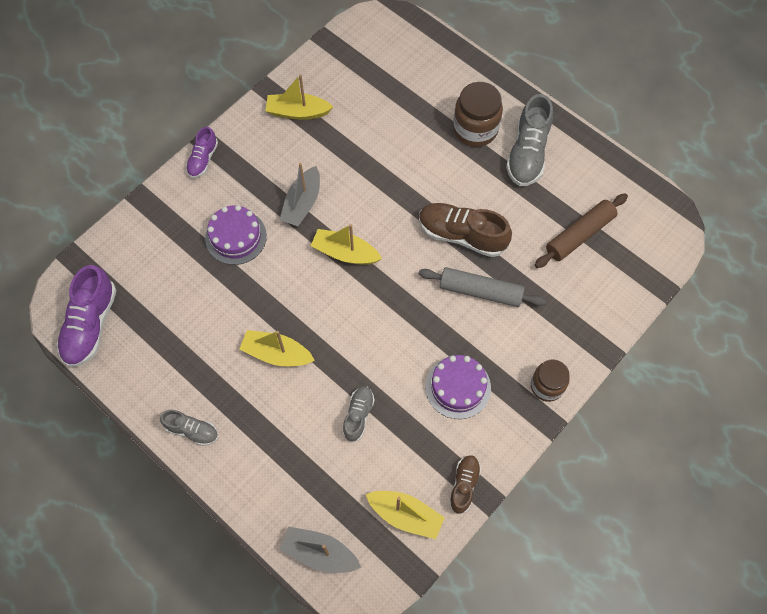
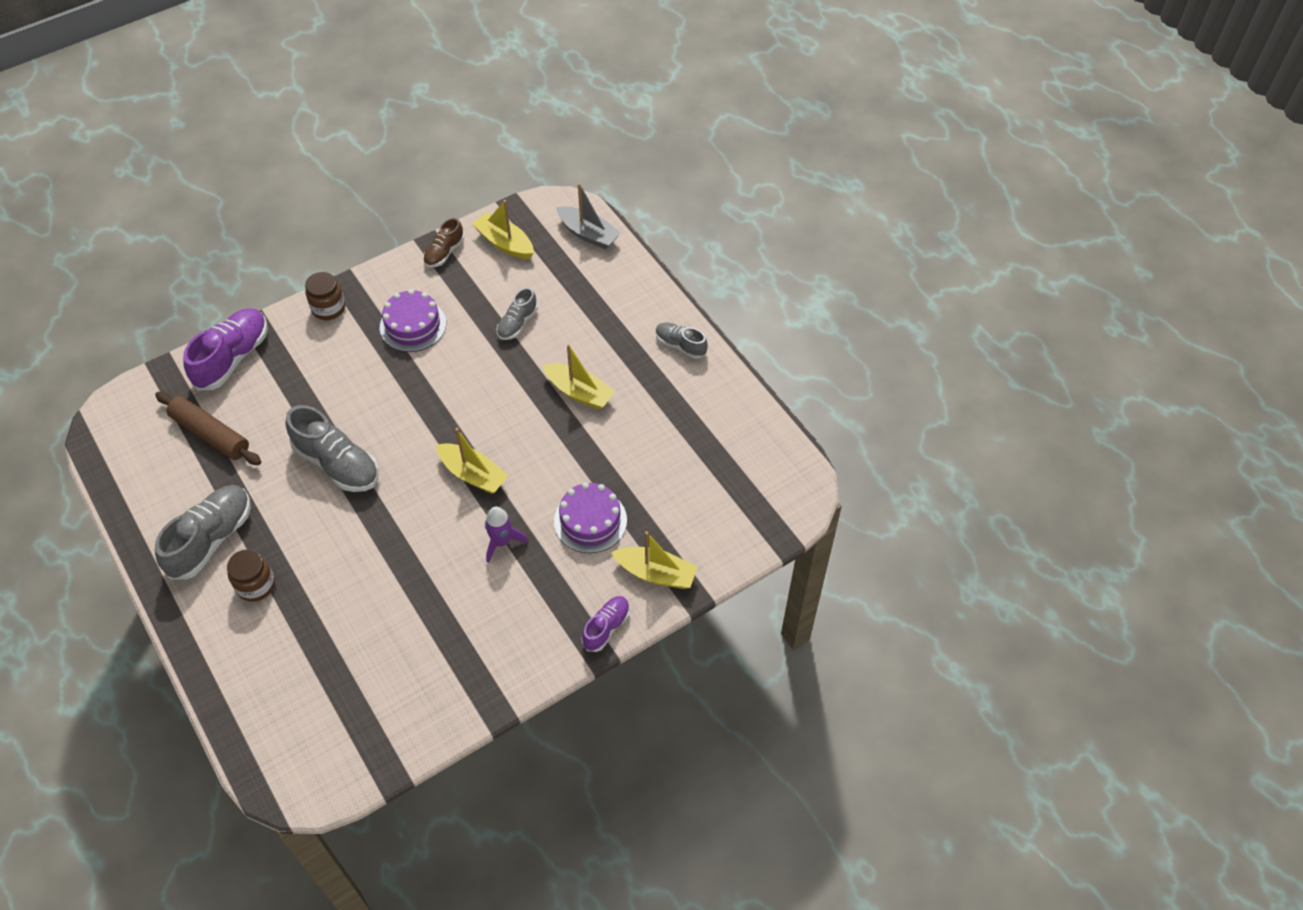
camera: 165 degrees left, 10 degrees down
purple shoe [57,265,117,367] -> purple shoe moved to [183,308,268,390]
yellow boat [265,74,333,120] -> yellow boat moved to [611,531,698,589]
grey boat [280,163,320,226] -> purple rocket [485,506,528,563]
brown shoe [419,203,512,257] -> grey shoe [286,405,379,492]
grey rolling pin [419,267,546,307] -> none
brown jar [453,82,503,147] -> brown jar [227,549,275,602], size x0.66
brown rolling pin [535,193,628,268] -> brown rolling pin turned 60 degrees clockwise [155,392,261,465]

